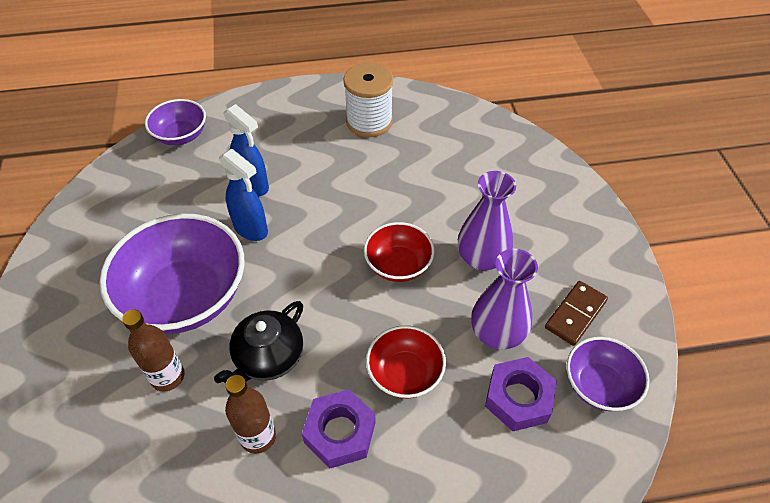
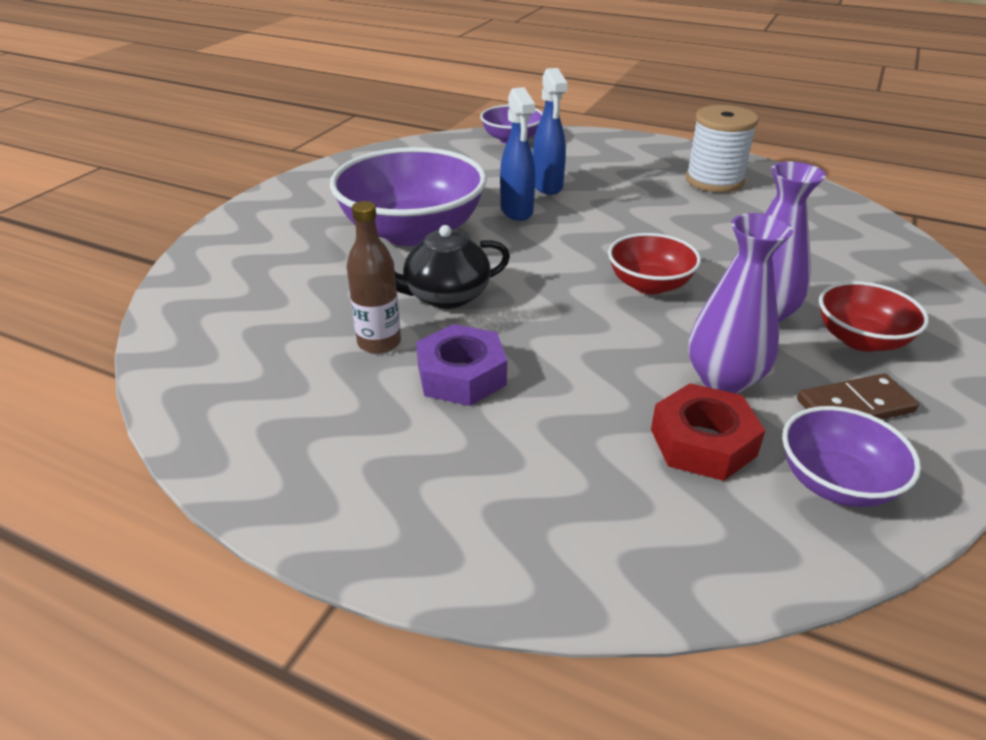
camera: 35 degrees right, 15 degrees down
brown bottle [122,309,185,392] -> none
red bowl [366,325,446,398] -> red bowl moved to [819,281,929,352]
purple nut [485,357,557,431] -> red nut [651,383,765,481]

